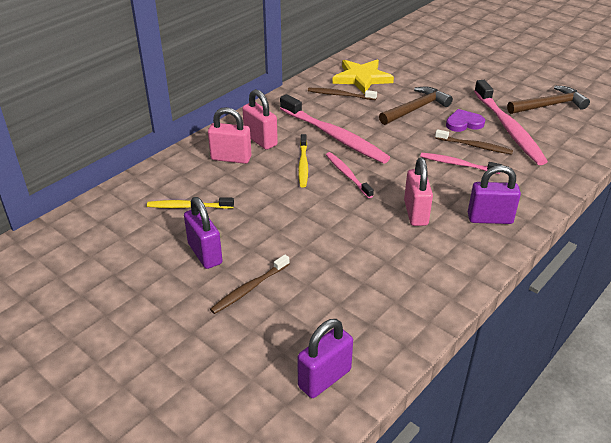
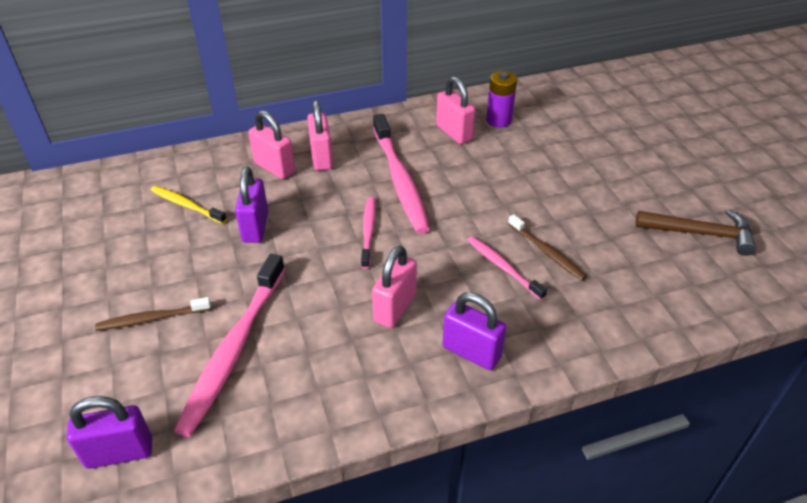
camera: 30 degrees right, 5 degrees up
purple padlock [184,197,223,269] -> purple padlock moved to [235,167,268,243]
yellow toothbrush [298,134,308,187] -> none
brown toothbrush [308,88,377,100] -> pink padlock [436,76,475,144]
yellow star [332,59,394,94] -> purple battery [486,71,517,128]
brown hammer [379,87,453,125] -> none
purple heart [446,109,485,132] -> none
pink toothbrush [474,80,548,165] -> pink toothbrush moved to [174,254,285,437]

